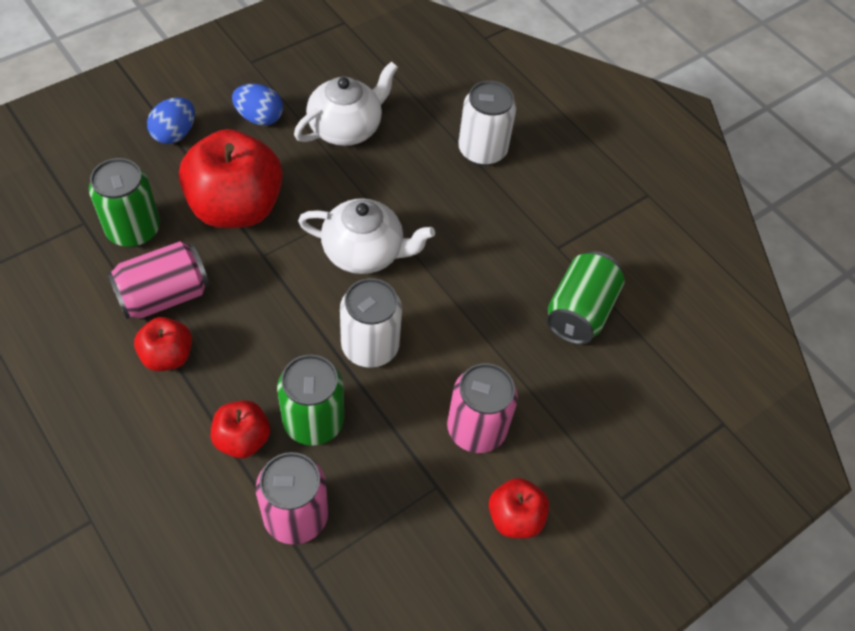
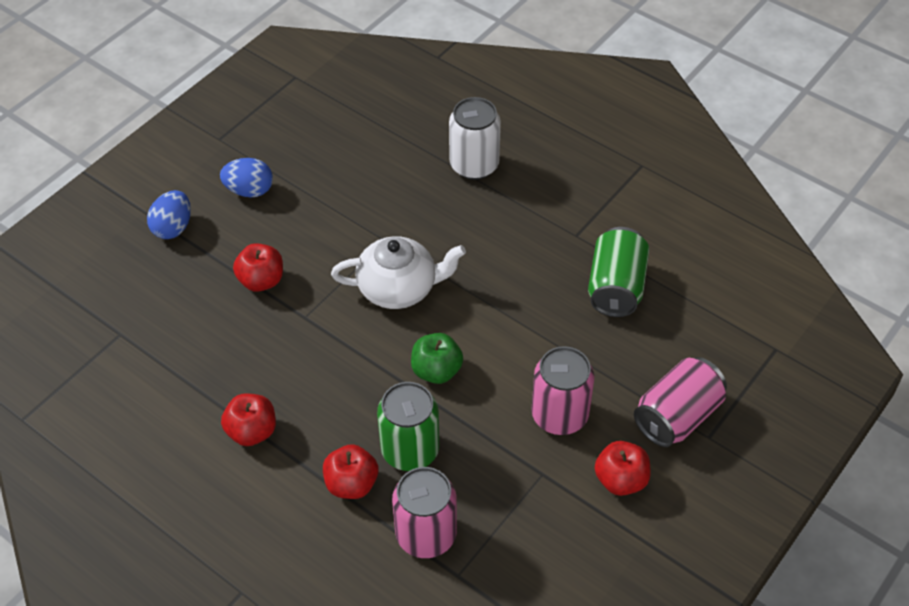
camera: 10 degrees left, 5 degrees down
green can [89,158,160,247] -> none
pink can [107,241,209,319] -> pink can moved to [634,357,727,447]
red apple [179,129,283,228] -> red apple [233,243,283,292], size x0.51
white teapot [294,61,398,146] -> none
white can [340,278,402,368] -> green apple [411,333,463,384]

